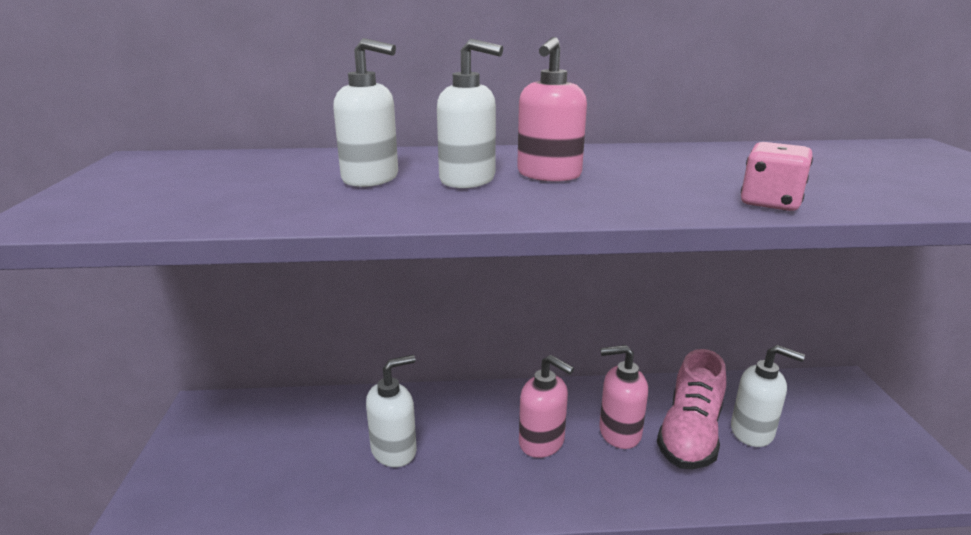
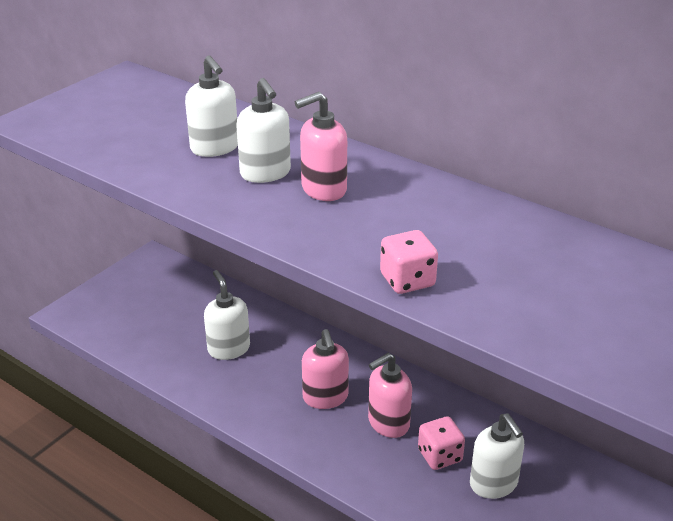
camera: 40 degrees right, 10 degrees up
white soap dispenser [366,355,417,467] -> white soap dispenser turned 120 degrees counterclockwise [204,270,250,360]
pink soap dispenser [599,345,648,449] -> pink soap dispenser turned 75 degrees counterclockwise [368,353,412,438]
pink shoe [657,349,726,469] -> pink dice [418,416,465,470]

